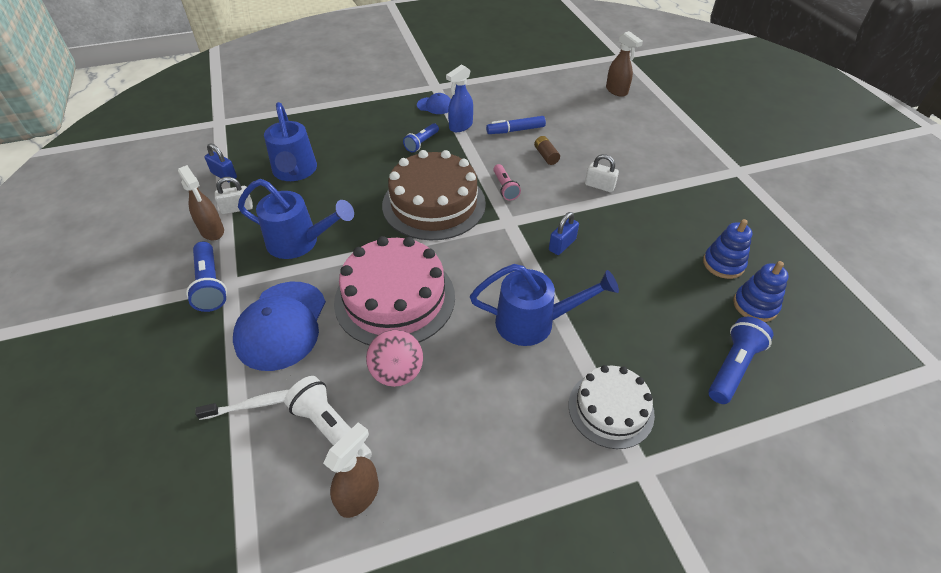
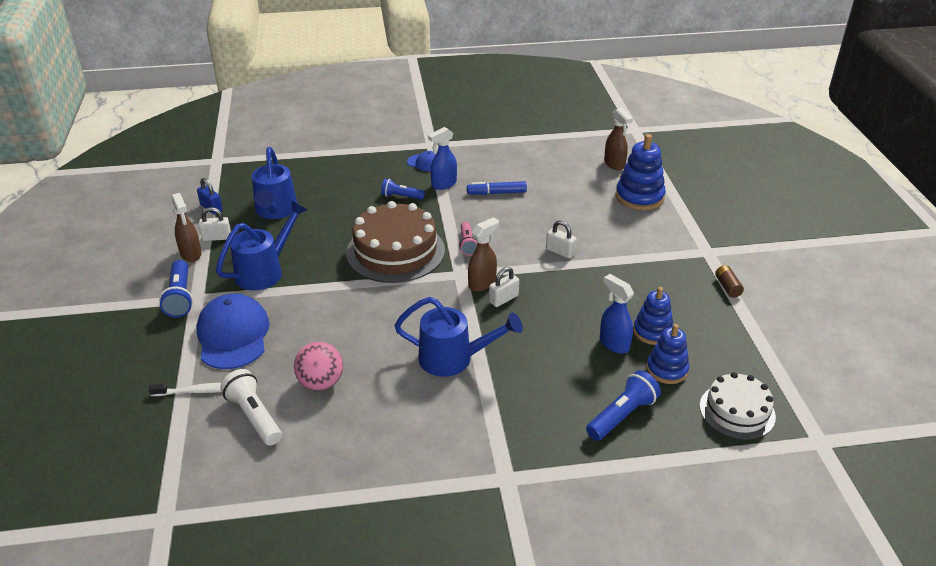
camera: 10 degrees right, 10 degrees down
blue cap [233,282,326,371] -> blue cap turned 150 degrees clockwise [196,294,270,369]
blue watering can [238,179,354,259] -> blue watering can turned 75 degrees counterclockwise [216,200,307,290]
brown spray bottle [323,422,379,518] -> brown spray bottle moved to [468,217,499,292]
pink cake [334,236,455,345] -> none
blue flashlight [403,123,439,153] -> blue flashlight turned 60 degrees clockwise [381,179,425,200]
brown battery [534,136,560,165] -> brown battery moved to [715,265,744,298]
blue padlock [549,212,579,255] -> white padlock [489,267,519,307]
white cake [568,365,655,449] -> white cake moved to [700,372,776,440]
none -> blue spray bottle [600,274,634,354]
none -> blue stacking toy [616,134,666,210]

